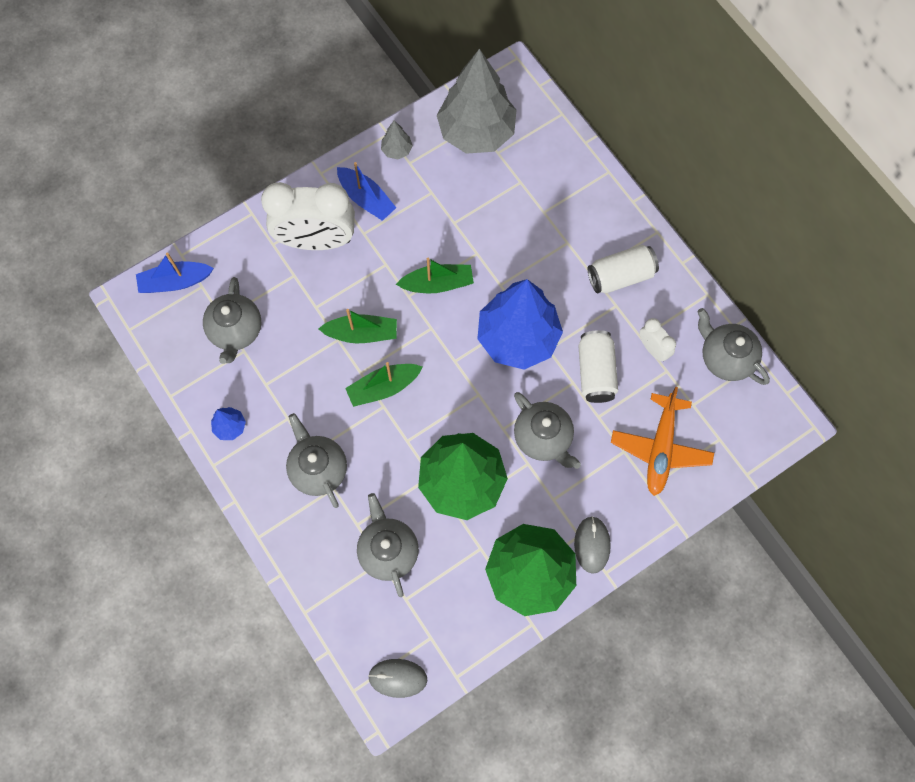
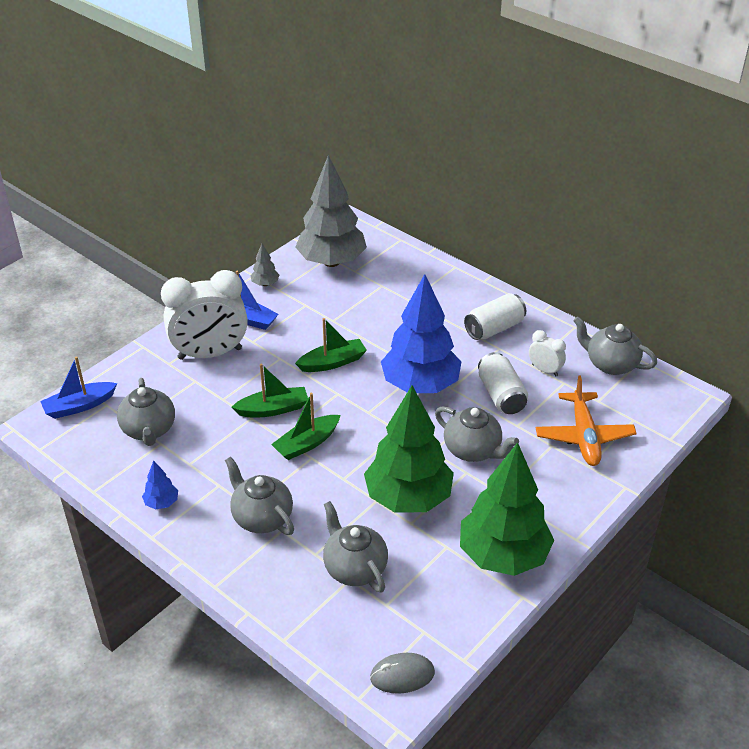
camera: 15 degrees left, 30 degrees down
grey mouse [574,516,611,574] -> none

